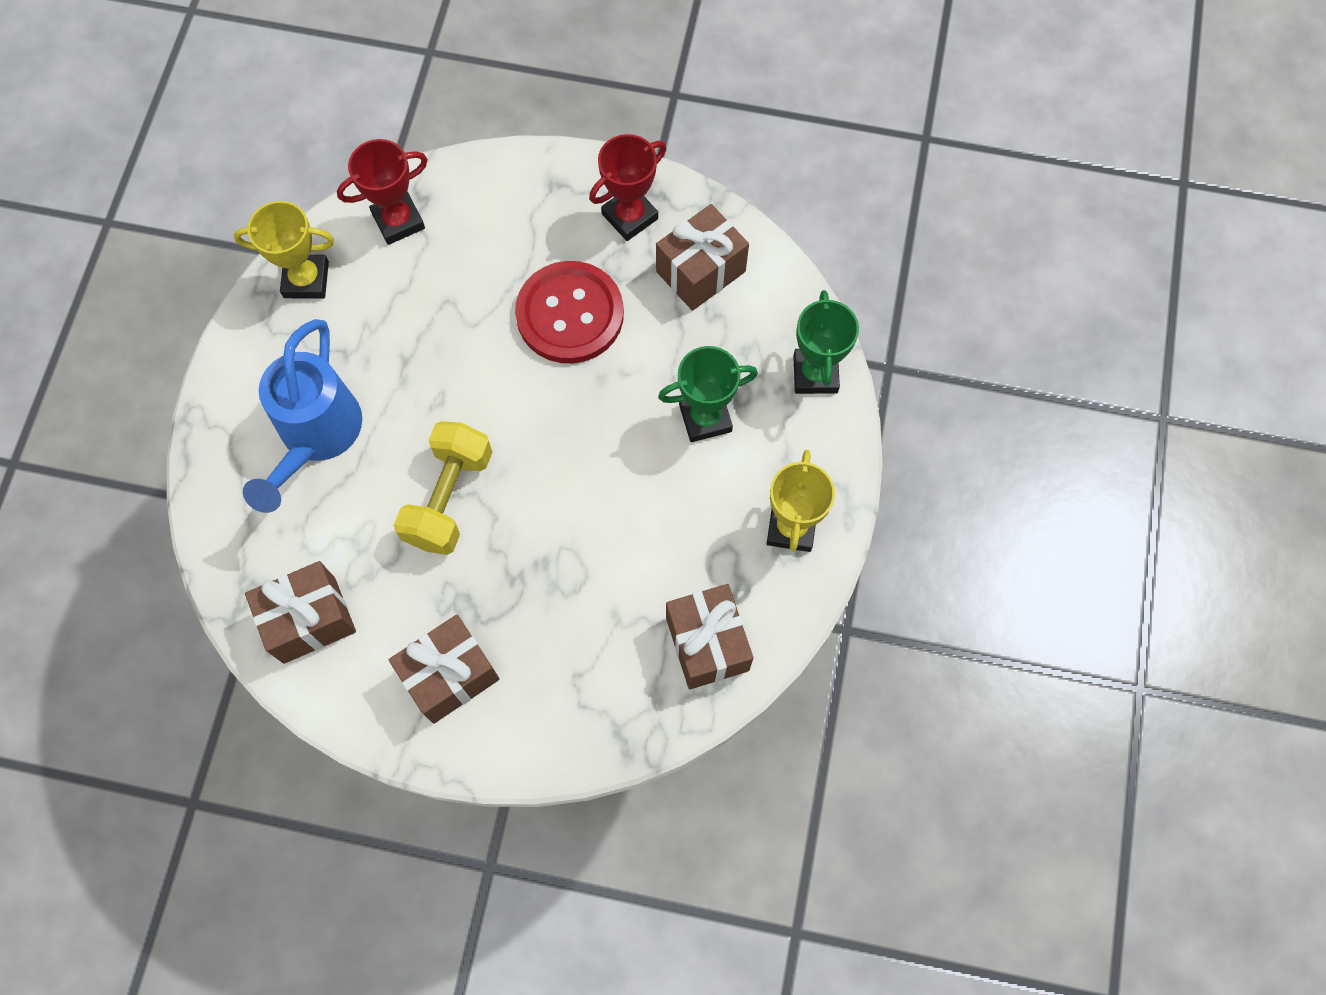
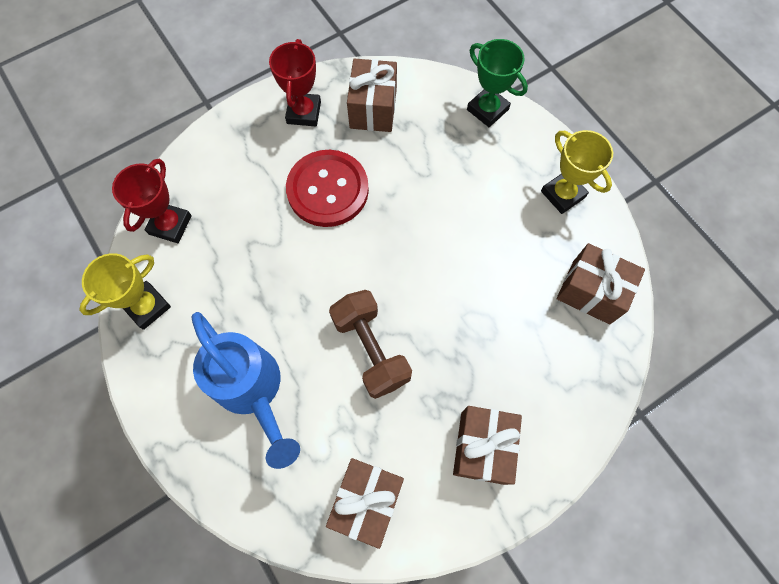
camera: 45 degrees left, 0 degrees up
yellow dumbbell [394,421,492,555] -> brown dumbbell [329,290,412,399]
green trophy [658,346,758,442] -> none

